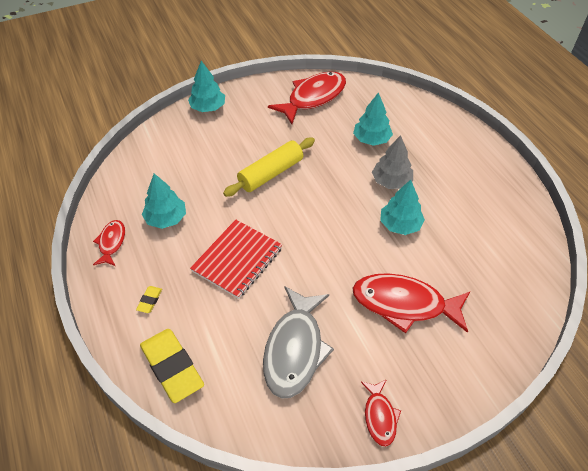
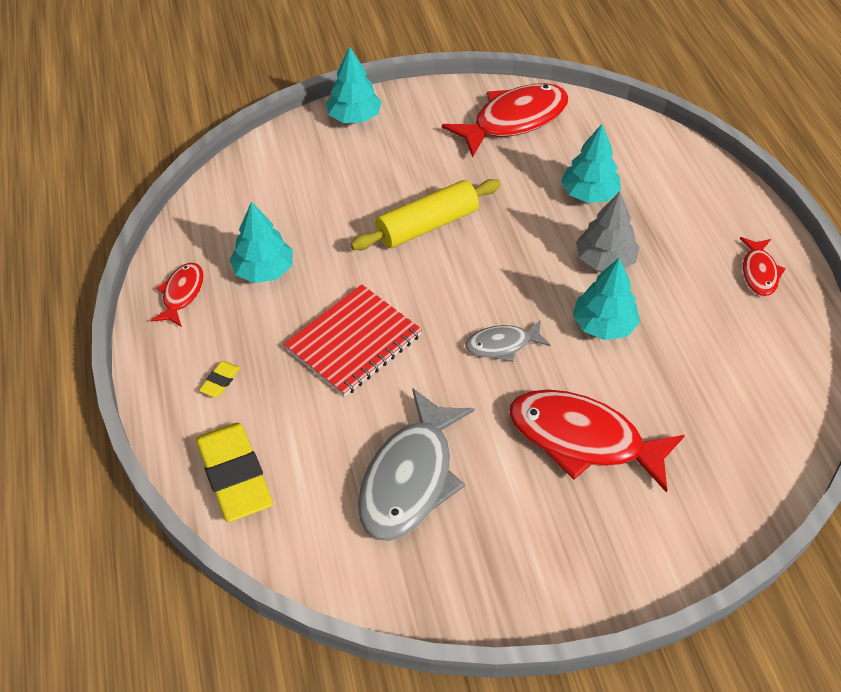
camera: 10 degrees right, 0 degrees up
red fish [361,379,401,447] -> red fish moved to [740,237,786,296]
none -> grey fish [466,321,550,362]

